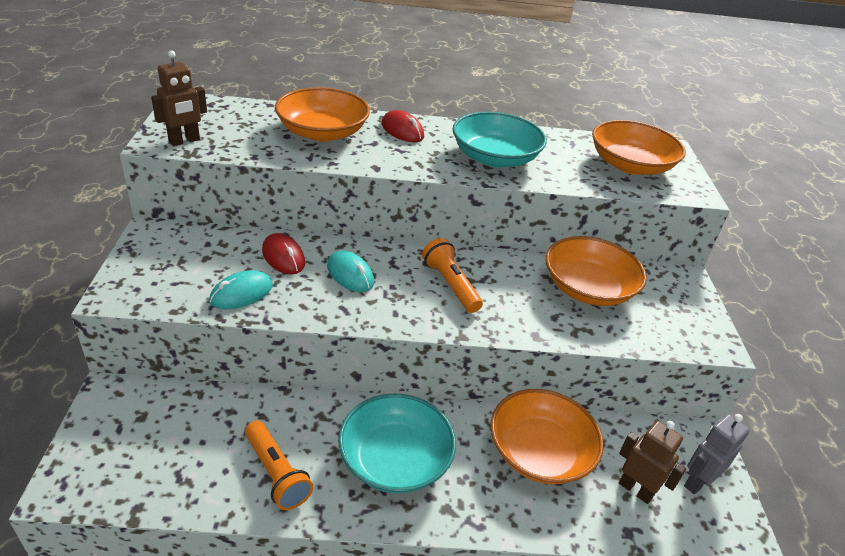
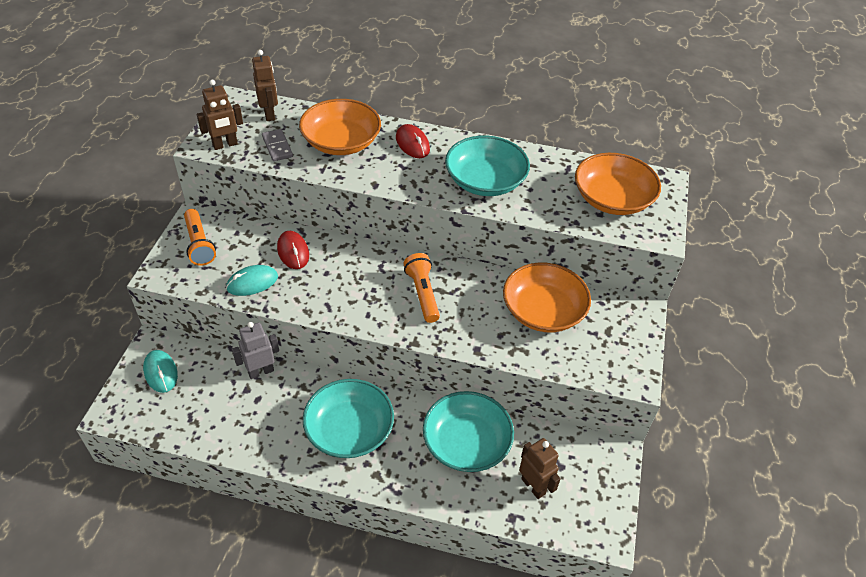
camera: 15 degrees right, 10 degrees up
orange flashlight [245,421,313,510] -> orange flashlight moved to [184,209,216,266]
turquoise mouse [327,250,374,292] -> turquoise mouse moved to [143,350,178,393]
orange bowl [491,389,604,484] -> turquoise bowl [423,391,514,472]
grey robot [684,414,750,494] -> grey robot moved to [232,322,279,379]
none -> brown robot [252,50,278,121]
none -> grey domino [262,129,293,161]

